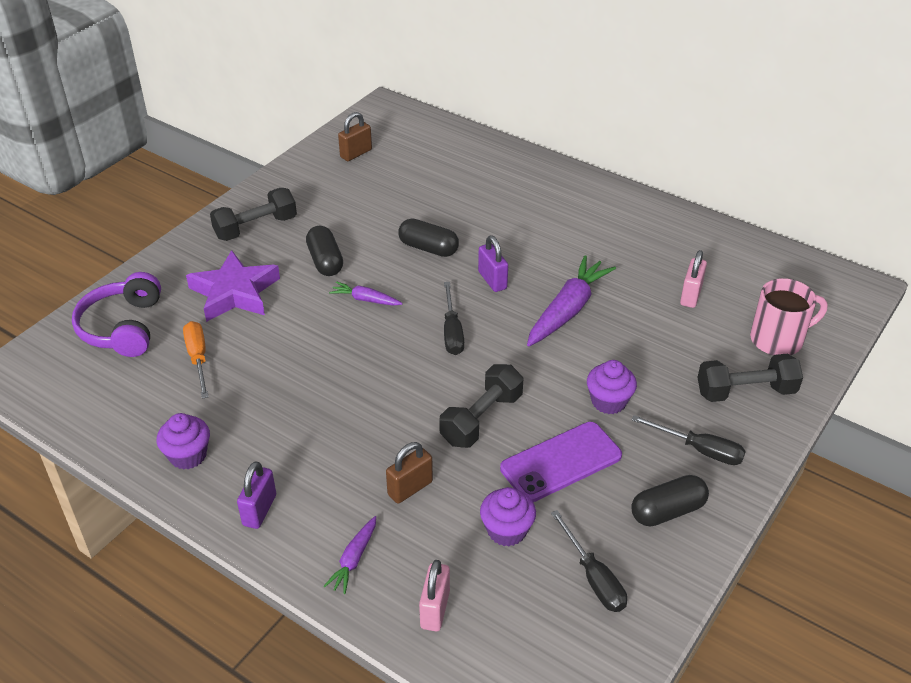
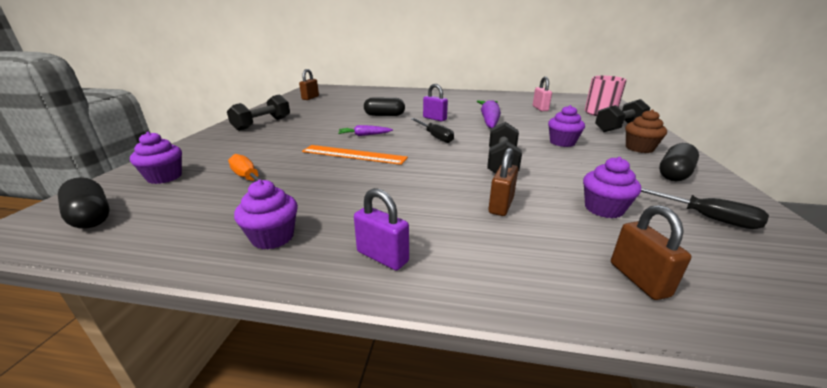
camera: 25 degrees left, 15 degrees down
purple headphones [72,272,161,357] -> purple cupcake [130,132,182,184]
purple star [186,250,280,322] -> none
purple padlock [237,461,276,529] -> purple padlock turned 45 degrees counterclockwise [354,188,409,270]
black capsule [306,226,343,276] -> black capsule moved to [58,177,110,229]
purple carrot [324,516,376,594] -> none
pink padlock [419,560,450,631] -> brown padlock [611,205,692,300]
purple phone [500,422,622,502] -> none
black screwdriver [631,415,746,465] -> brown cupcake [625,109,667,153]
none -> orange ruler [302,145,408,165]

